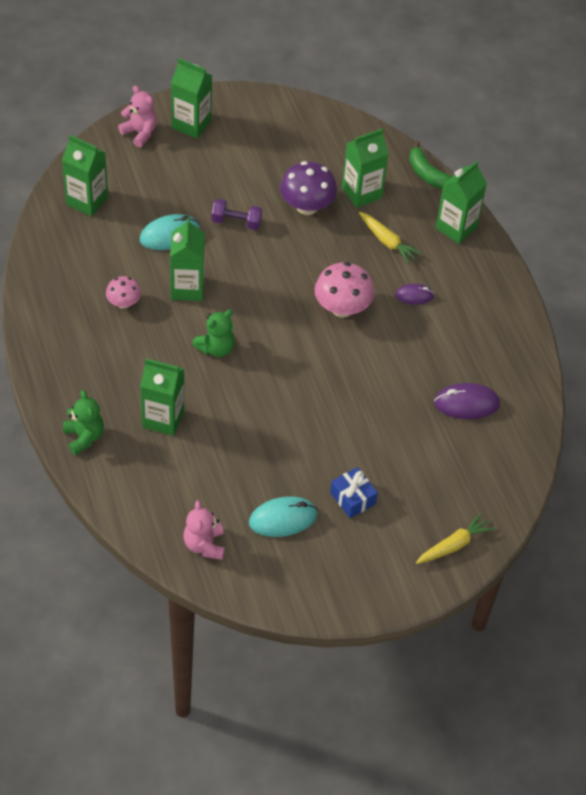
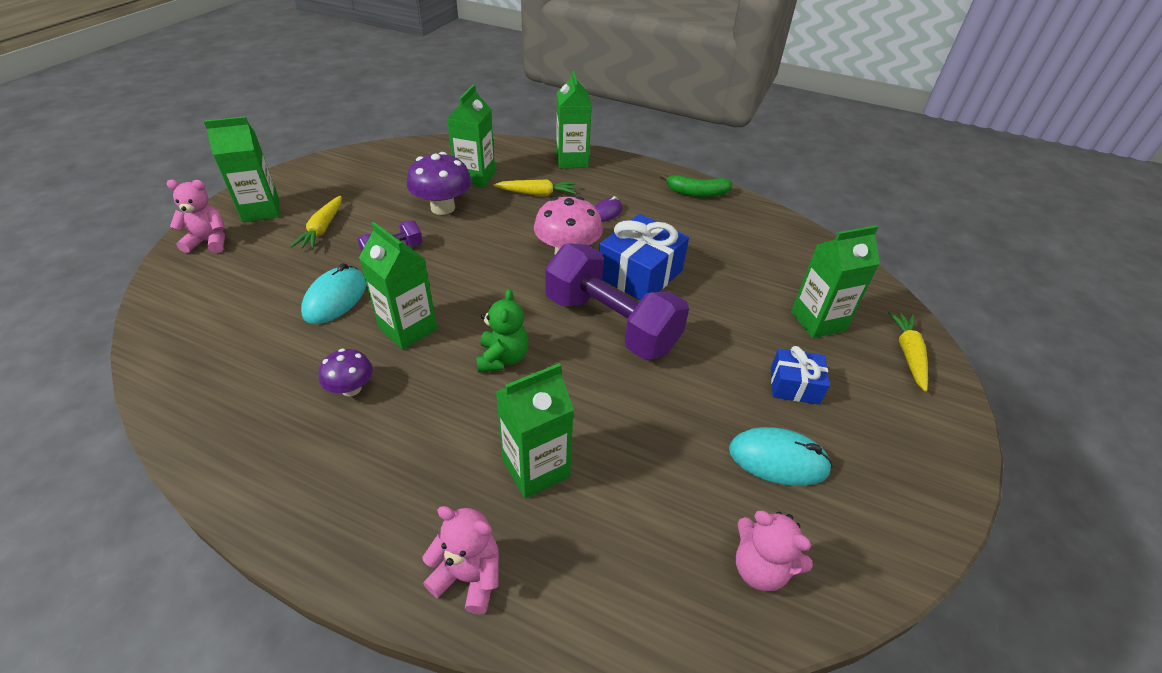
camera: 45 degrees left, 10 degrees down
green carton [62,135,108,217] -> green carton moved to [791,225,880,338]
green teddy bear [63,390,104,455] -> pink teddy bear [422,506,499,614]
pink mushroom [106,276,141,309] -> purple mushroom [319,349,373,396]
turquoise mouse [249,496,318,537] -> turquoise mouse turned 75 degrees clockwise [729,427,832,486]
green banana [409,141,452,189] -> green banana moved to [660,173,732,197]
purple mouse [434,383,500,419] -> none
none -> yellow carrot [290,196,342,250]
none -> purple dumbbell [545,243,689,360]
none -> blue gift [599,214,689,301]

